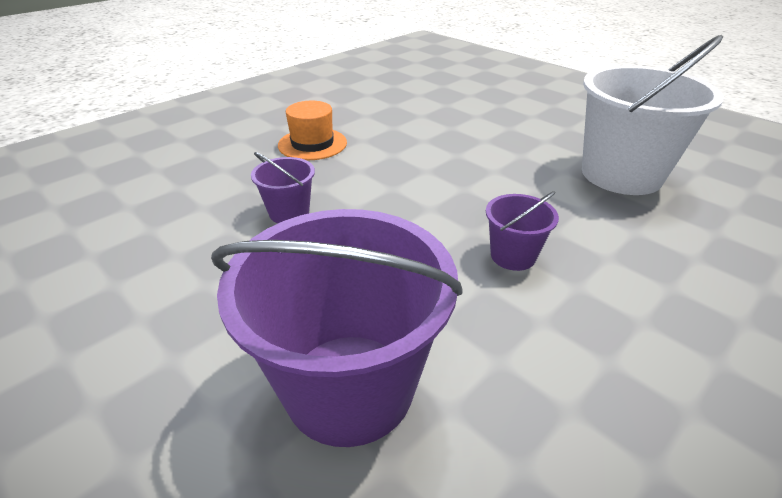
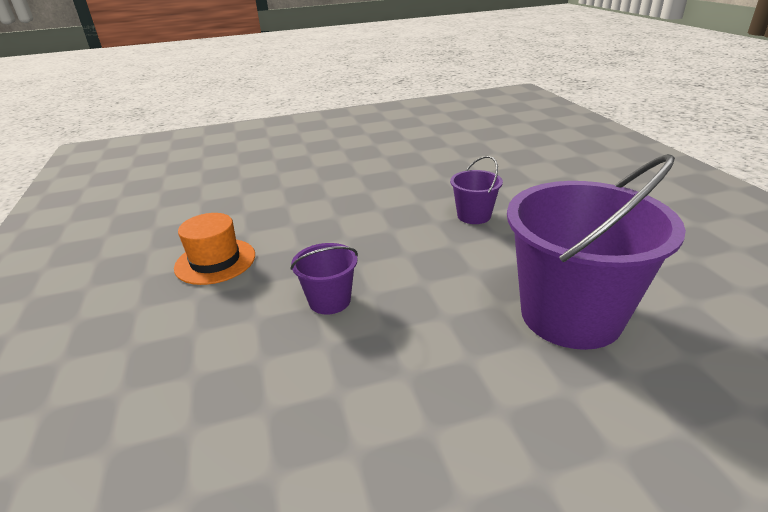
camera: 60 degrees left, 5 degrees down
white bucket [582,35,724,195] -> none

